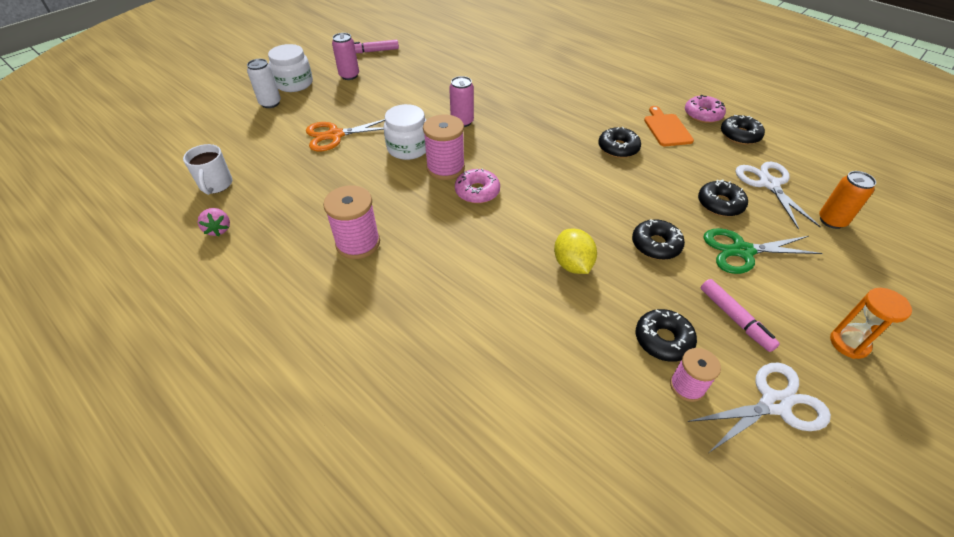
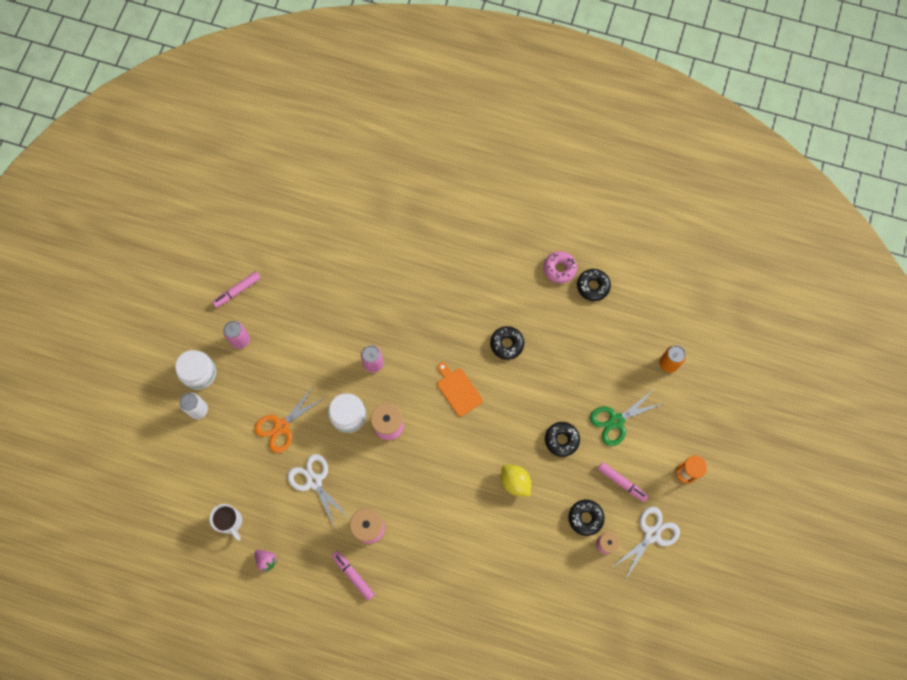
camera: 25 degrees left, 25 degrees up
pink donut [455,168,500,204] -> none
orange cutting board [644,106,694,146] -> orange cutting board moved to [437,362,483,416]
black donut [698,179,748,217] -> none
white scissors [736,162,821,230] -> white scissors moved to [288,454,349,530]
none -> pink marker [332,551,375,601]

